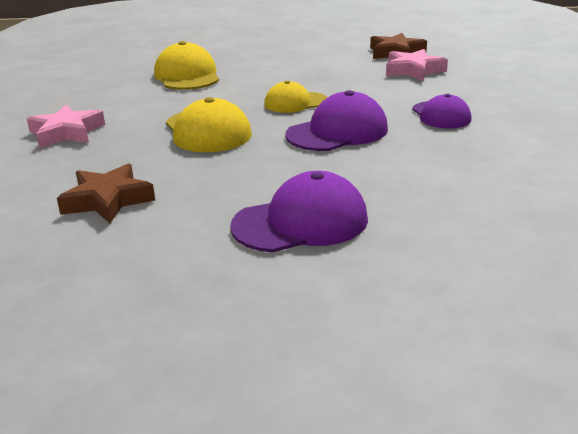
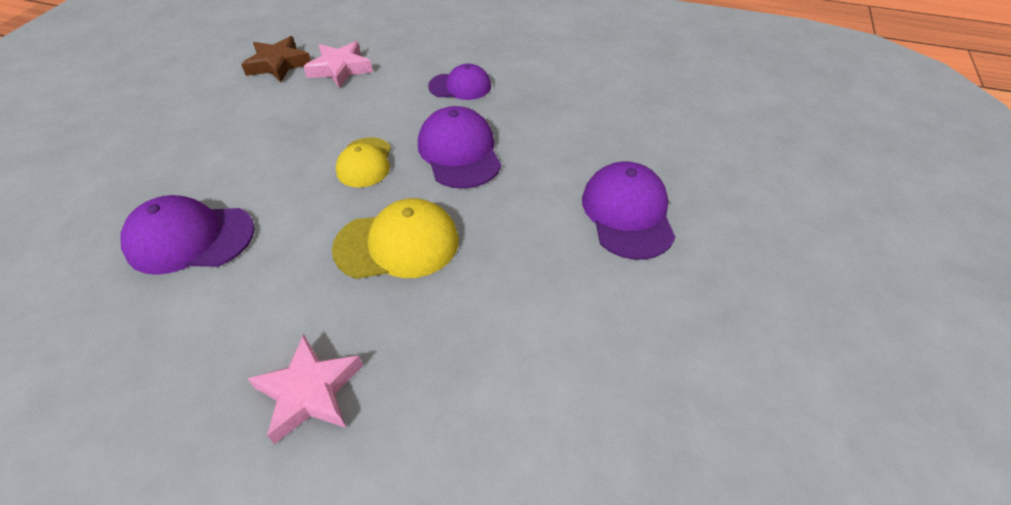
camera: 75 degrees left, 20 degrees up
brown star [57,164,155,223] -> none
yellow cap [154,41,219,90] -> purple cap [120,195,255,275]

